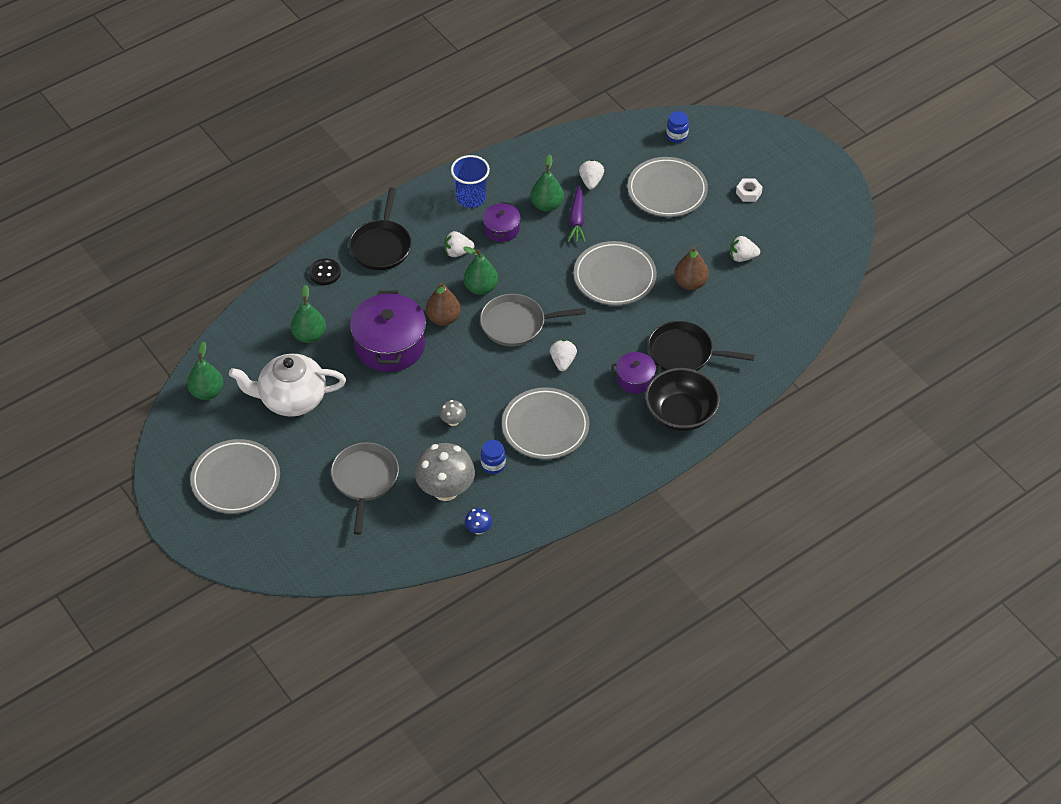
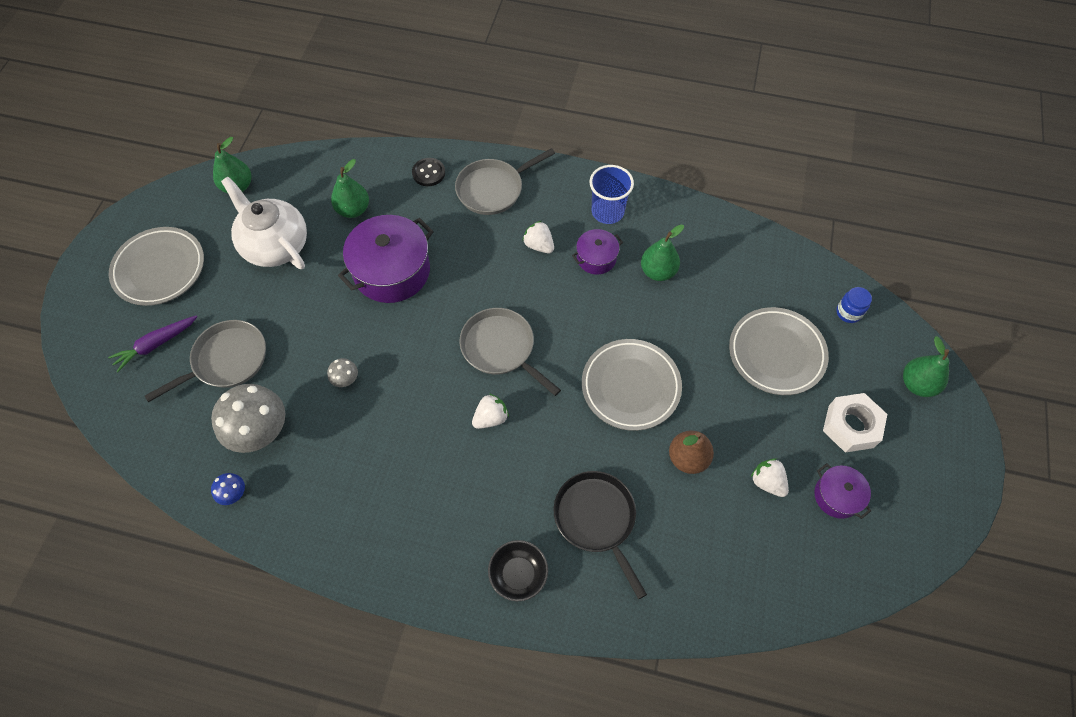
camera: 50 degrees right, 10 degrees up
black pan [349,187,412,270] -> grey pan [455,148,555,215]
brown pear [426,282,461,325] -> none
green pear [463,246,498,295] -> green pear moved to [903,336,949,397]
blue jar [481,440,506,474] -> none
grey plate [502,387,589,459] -> none
purple carrot [568,185,586,242] -> purple carrot moved to [108,315,197,372]
white strawberry [579,160,604,189] -> none
purple pot [611,352,661,394] -> purple pot moved to [814,463,871,519]
black bowl [645,368,720,431] -> black bowl [488,540,548,601], size x0.62
white nut [736,178,763,202] -> white nut [823,393,887,453], size x1.78

